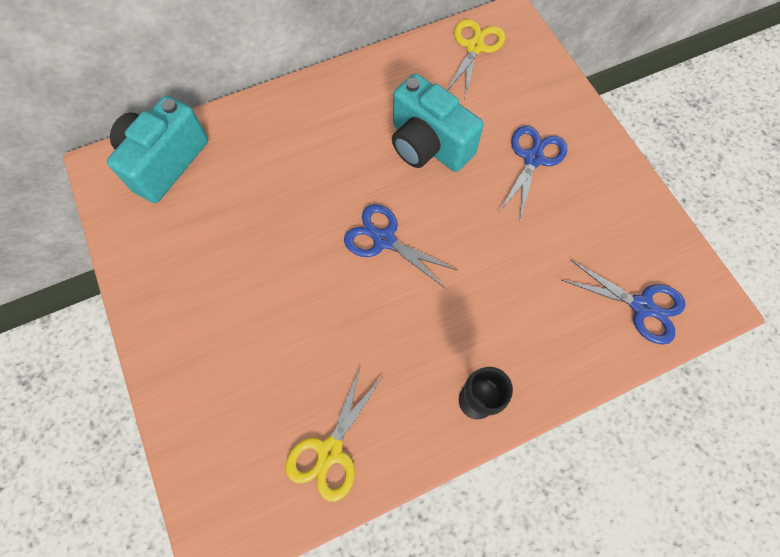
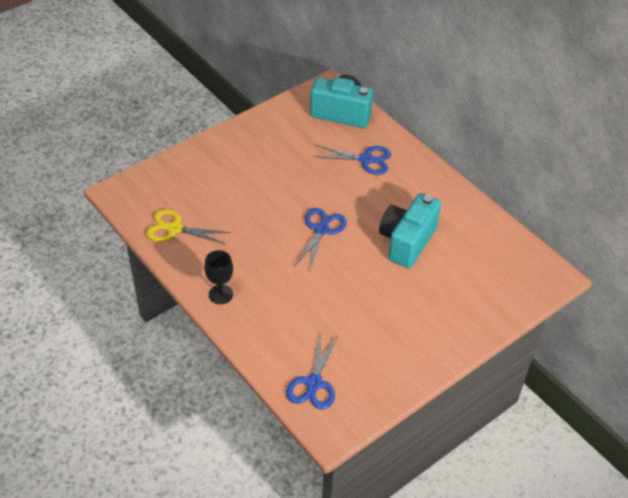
camera: 75 degrees right, 20 degrees down
yellow scissors [447,19,505,101] -> none
blue scissors [499,126,567,220] -> blue scissors moved to [314,145,391,175]

